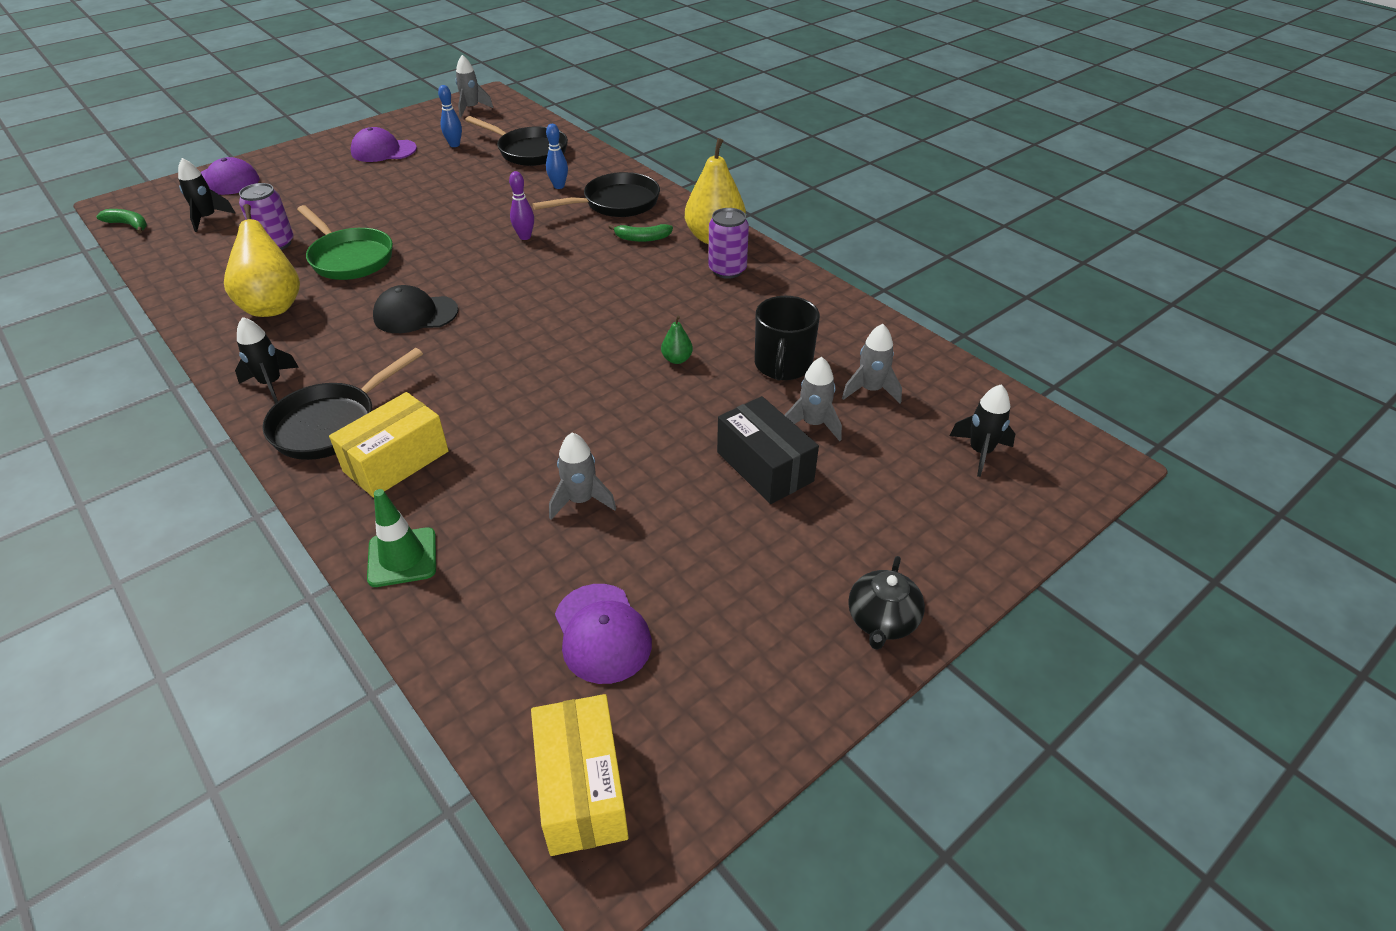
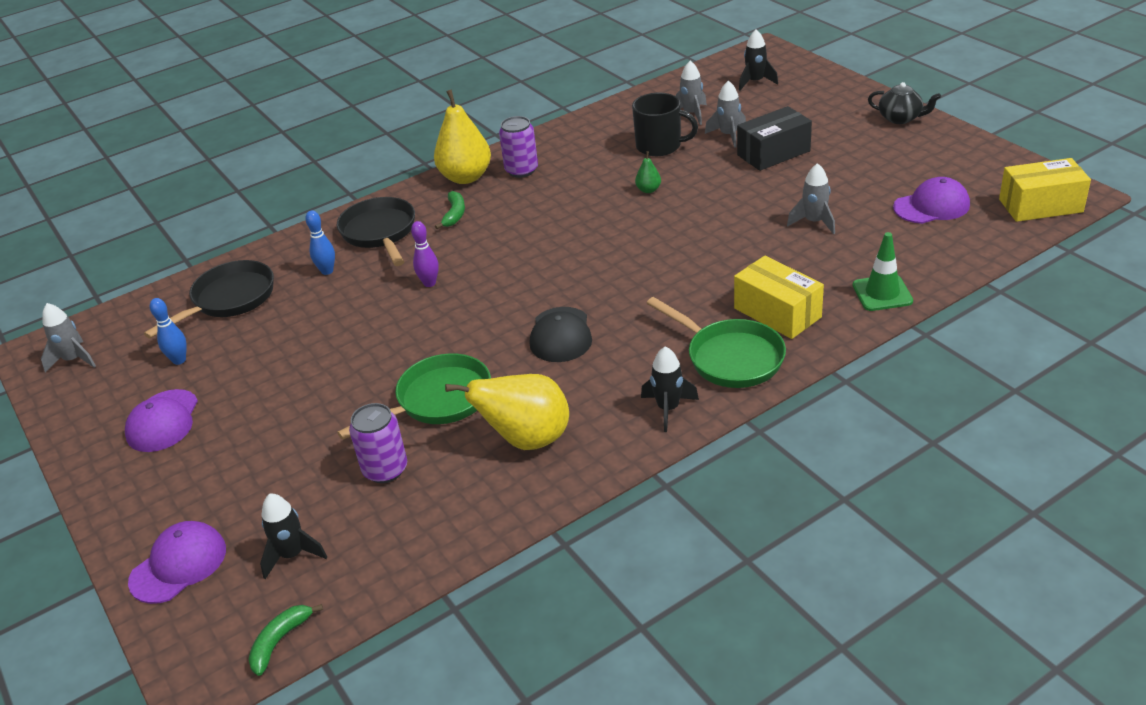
camera: 80 degrees left, 5 degrees down
black pan [262,348,423,460] -> green pan [647,297,786,388]

